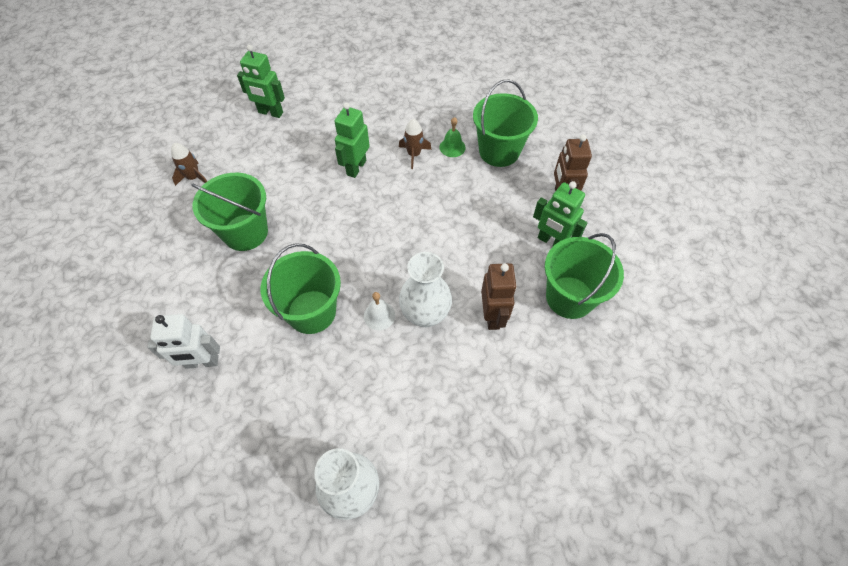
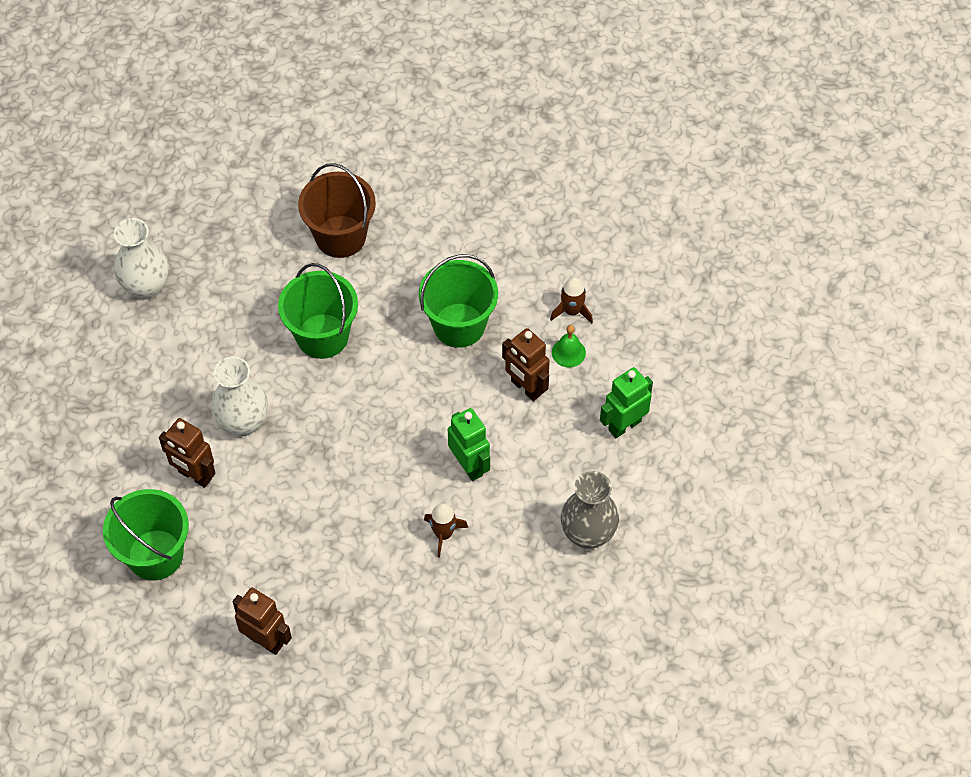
camera: 125 degrees right, 0 degrees up
white robot [147,314,220,369] -> brown bucket [298,163,376,258]
white bell [364,292,395,330] -> none
green bell [439,117,466,157] -> green bell moved to [552,325,586,367]
green bucket [473,79,538,167] -> none
green robot [533,181,587,246] -> none
none -> brown robot [502,328,550,401]
none -> grey vase [561,471,619,549]

